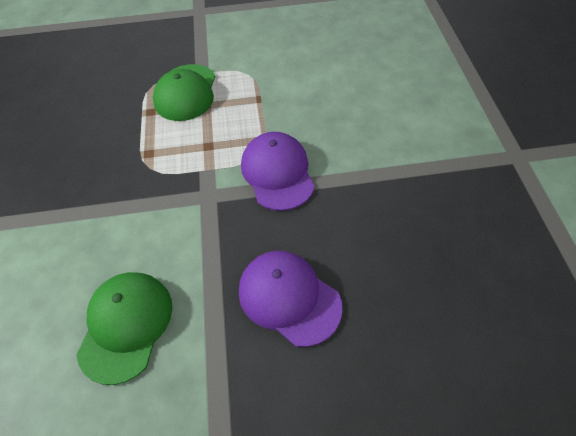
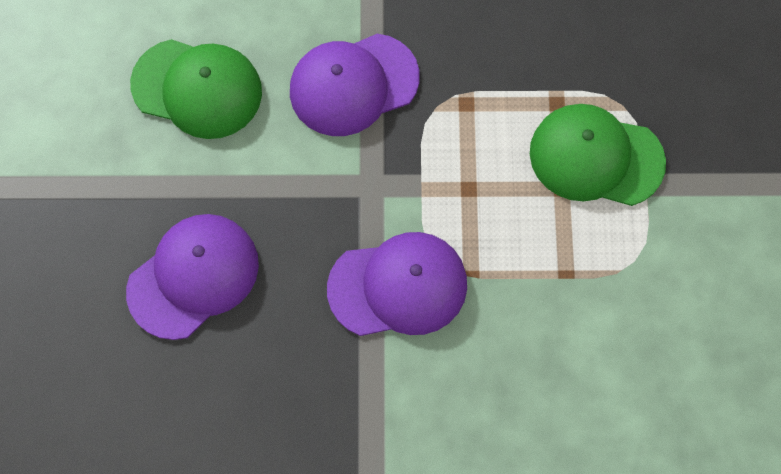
camera: 95 degrees right, 15 degrees up
none -> purple cap [290,34,420,136]

